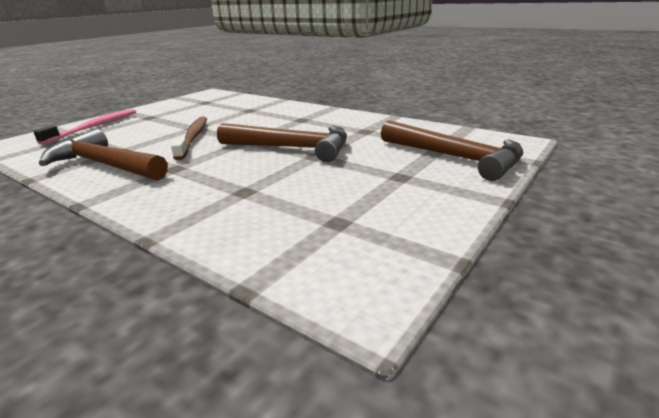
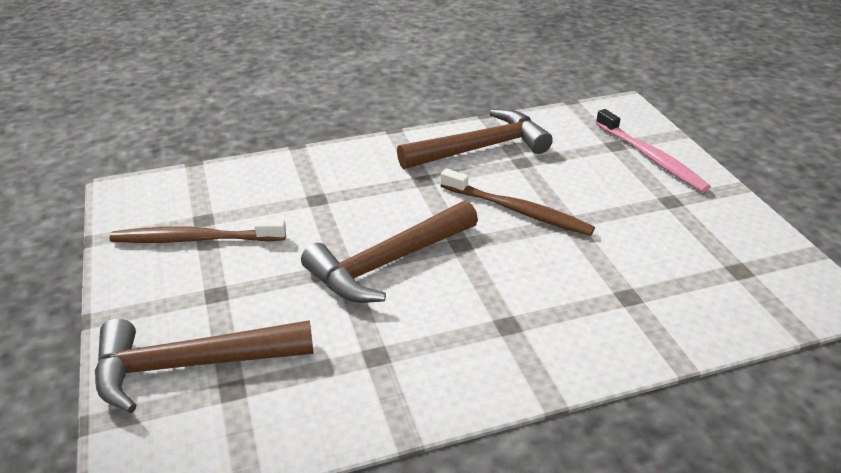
camera: 125 degrees right, 10 degrees up
none -> brown toothbrush [109,219,286,243]

